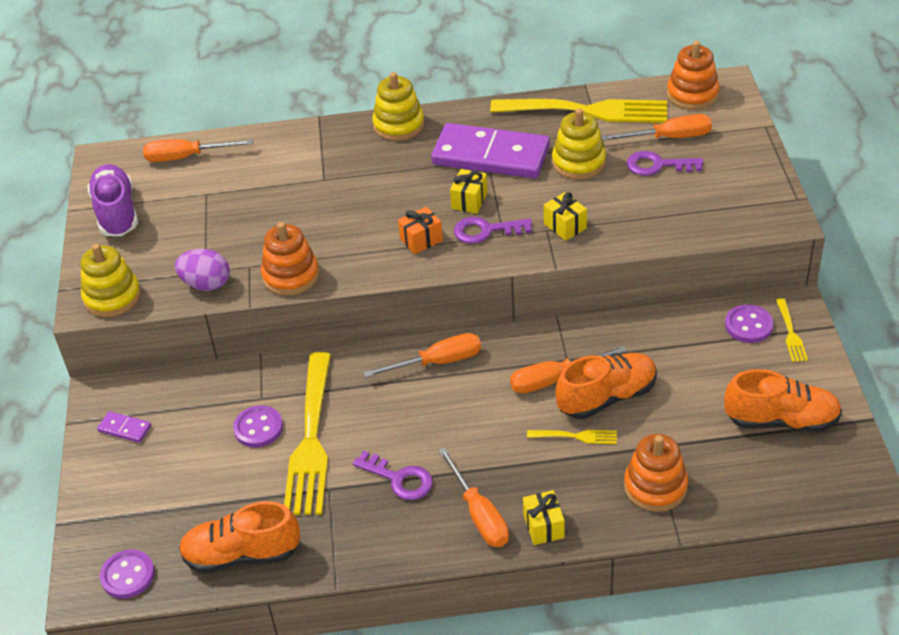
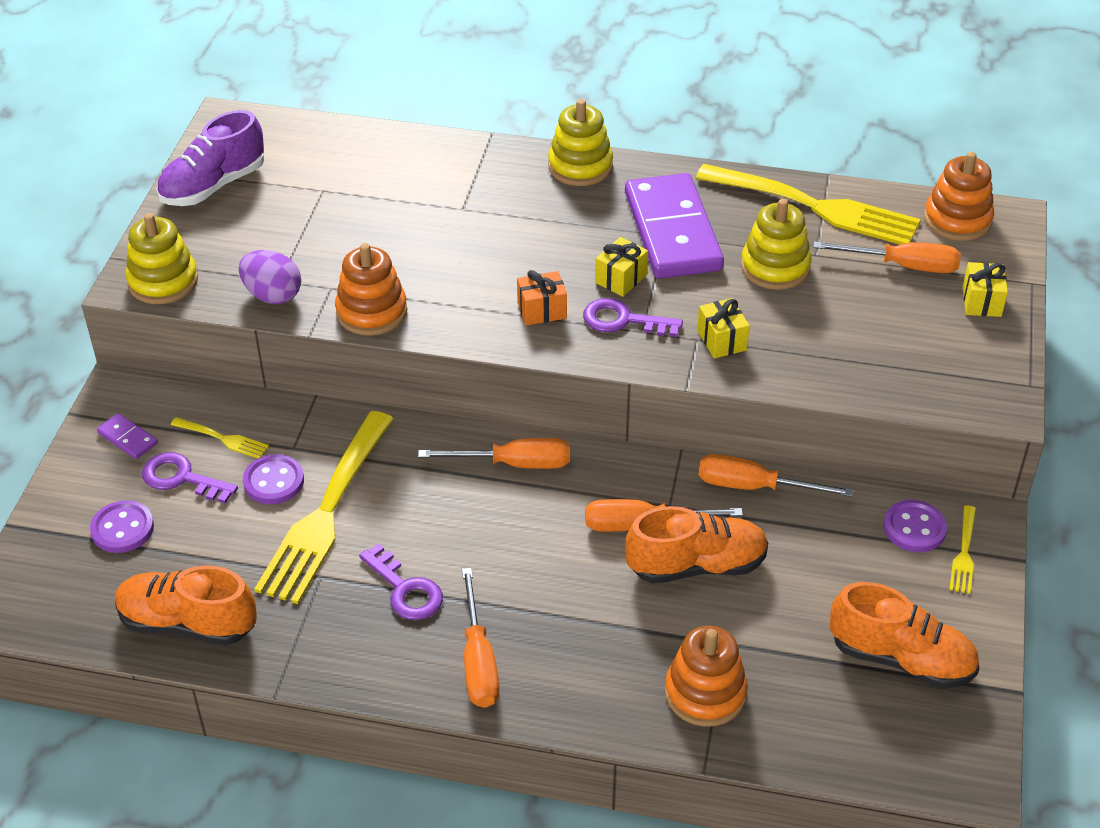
camera: 15 degrees right, 0 degrees up
purple shoe [87,164,138,236] -> purple shoe turned 135 degrees counterclockwise [156,110,264,206]
purple button [100,550,155,599] -> purple button moved to [90,500,154,553]
orange screwdriver [143,139,253,162] -> orange screwdriver moved to [698,454,854,497]
purple domino [431,123,550,178] -> purple domino turned 45 degrees clockwise [625,173,724,279]
yellow gift [523,490,565,545] -> yellow gift moved to [963,262,1008,317]
yellow fork [527,430,617,444] -> yellow fork moved to [171,417,269,459]
purple key [627,151,703,176] -> purple key moved to [142,452,238,504]

